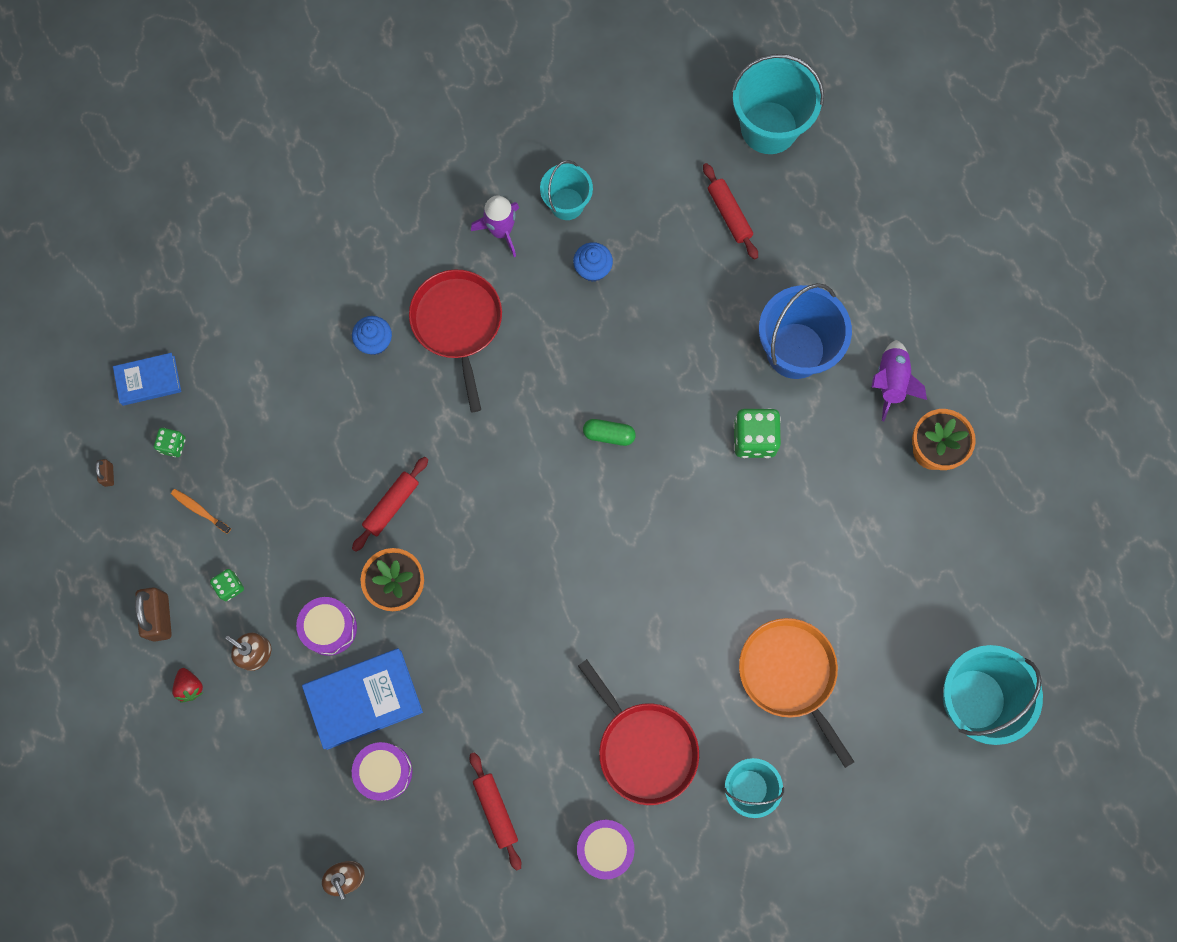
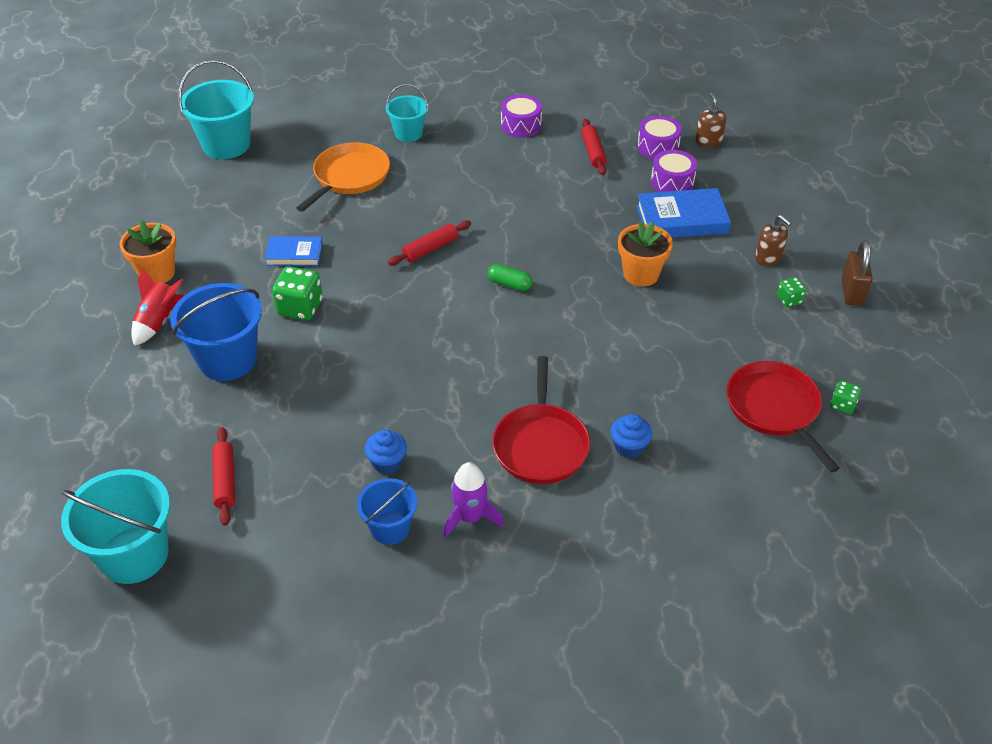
camera: 165 degrees left, 30 degrees down
brown padlock [96,459,114,487] -> none
blue book [113,353,181,406] -> blue book moved to [265,236,323,266]
orange toothbrush [171,489,231,534] -> none
red strawberry [172,668,203,703] -> none
purple drum [296,597,357,656] -> purple drum moved to [637,116,682,159]
red rolling pin [352,457,428,552] -> red rolling pin moved to [388,221,471,266]
turquoise bucket [540,160,593,220] -> blue bucket [357,478,417,545]
red pan [578,659,699,805] -> red pan moved to [726,361,840,473]
green capsule [583,419,636,446] -> green capsule moved to [488,264,532,291]
orange pan [739,618,854,768] -> orange pan turned 135 degrees counterclockwise [296,142,390,212]
purple rocket [872,340,927,421] -> red rocket [131,268,185,346]

